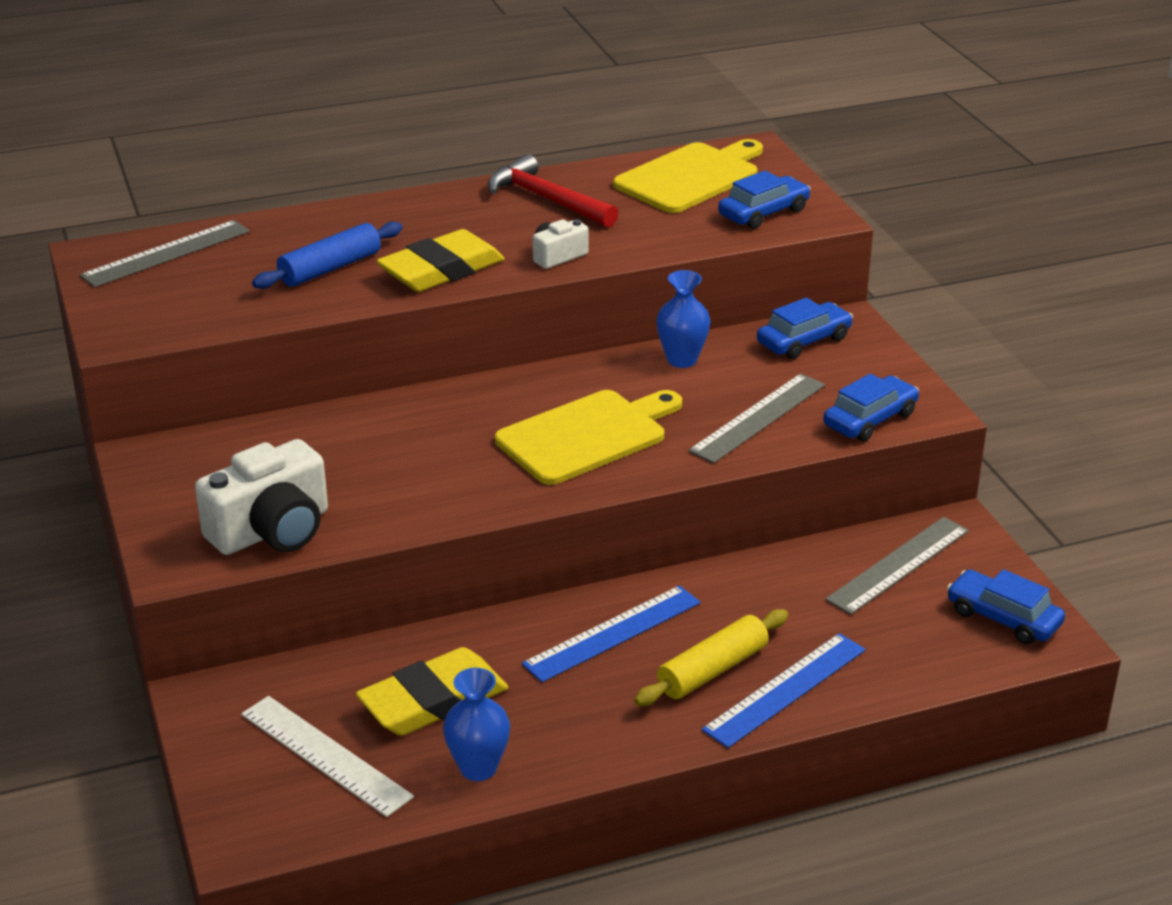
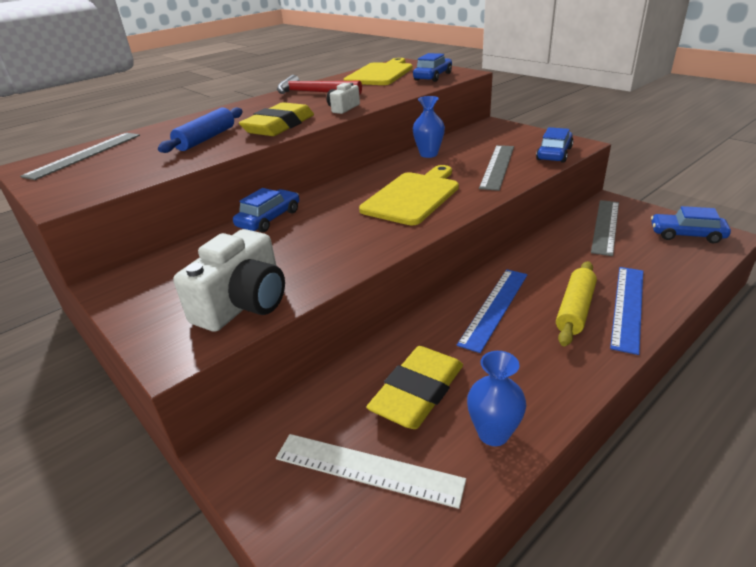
camera: 20 degrees left, 0 degrees up
blue car [757,297,853,359] -> blue car moved to [233,188,299,232]

